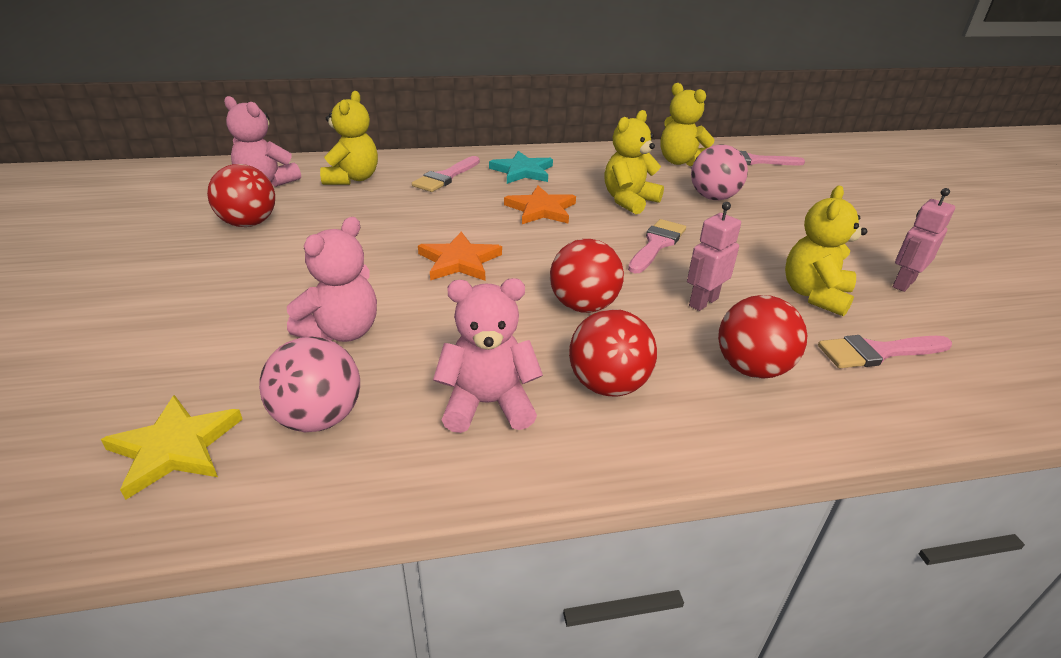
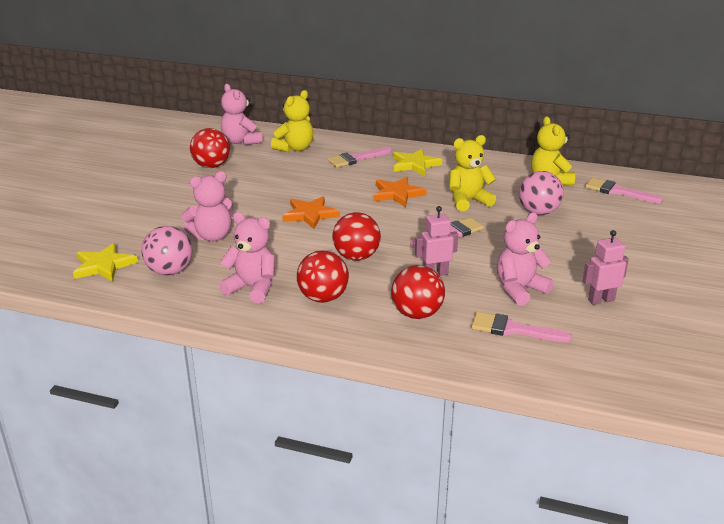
camera: 30 degrees right, 5 degrees down
turquoise star [489,151,553,184] -> yellow star [393,149,442,176]
yellow teddy bear [785,186,867,317] -> pink teddy bear [497,212,554,306]

